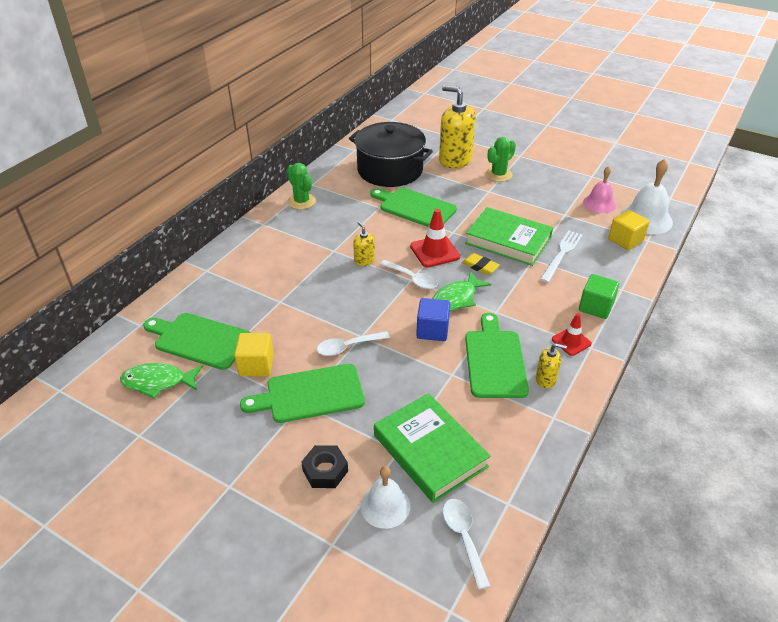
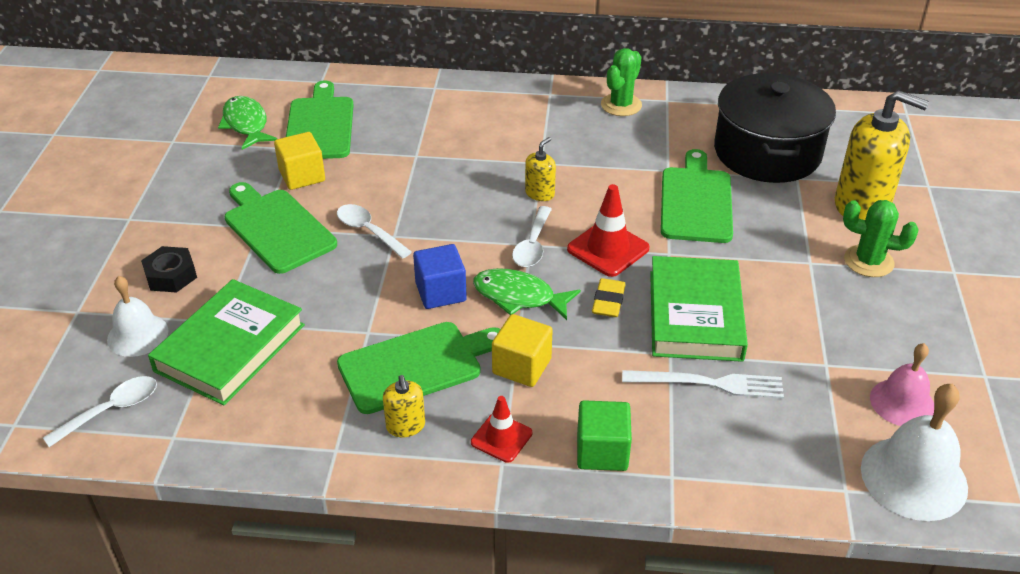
camera: 65 degrees right, 0 degrees up
yellow soap dispenser [439,85,476,169] -> yellow soap dispenser turned 105 degrees clockwise [835,90,929,220]
yellow cube [608,210,650,250] -> yellow cube moved to [492,314,553,387]

